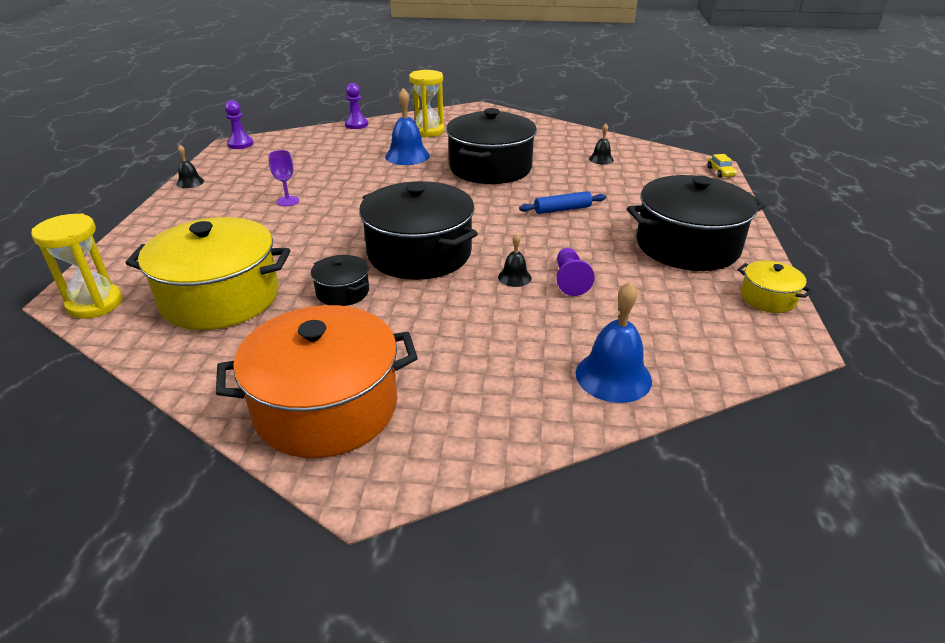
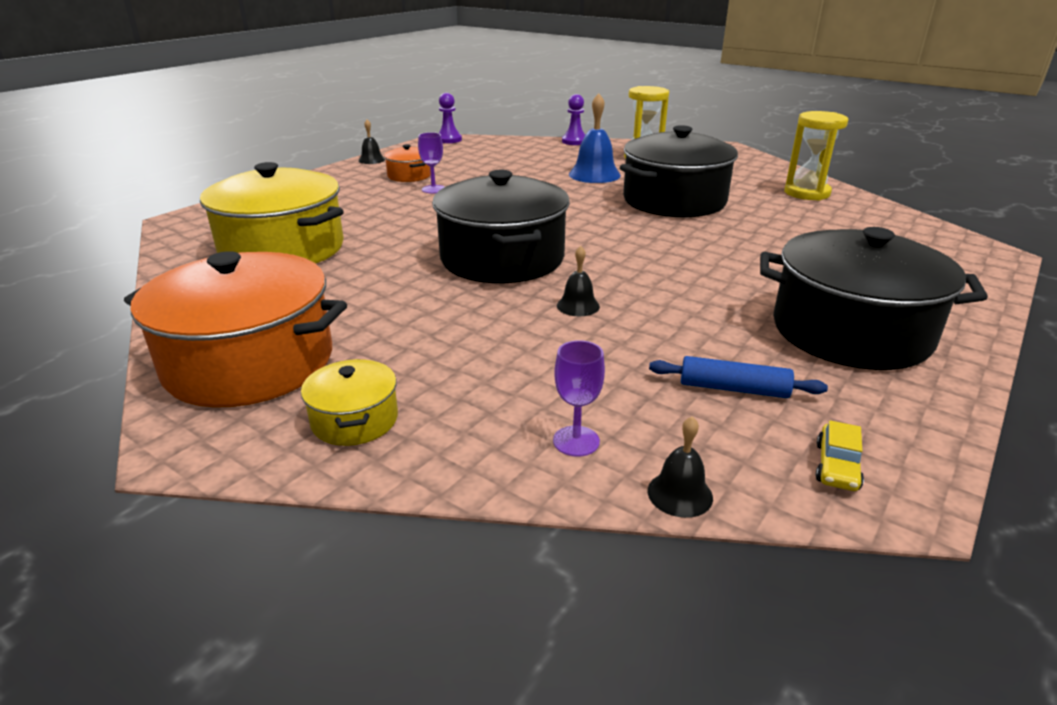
camera: 30 degrees right, 5 degrees down
yellow hourglass [31,213,123,319] -> yellow hourglass moved to [784,111,848,201]
black pot [311,255,369,306] -> none
blue rolling pin [519,191,606,214] -> blue rolling pin moved to [649,356,828,398]
purple pawn [556,248,595,296] -> none
blue bell [576,282,652,403] -> purple goblet [553,340,605,457]
black bell [589,124,614,165] -> black bell moved to [648,416,713,518]
yellow car [707,154,737,178] -> yellow car moved to [816,420,864,491]
yellow pot [737,260,813,313] -> yellow pot moved to [301,359,398,446]
none -> orange pot [384,144,431,182]

